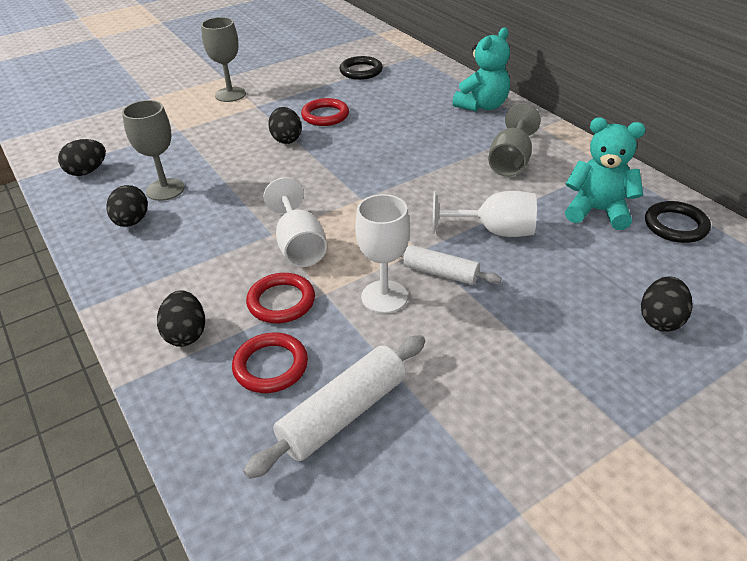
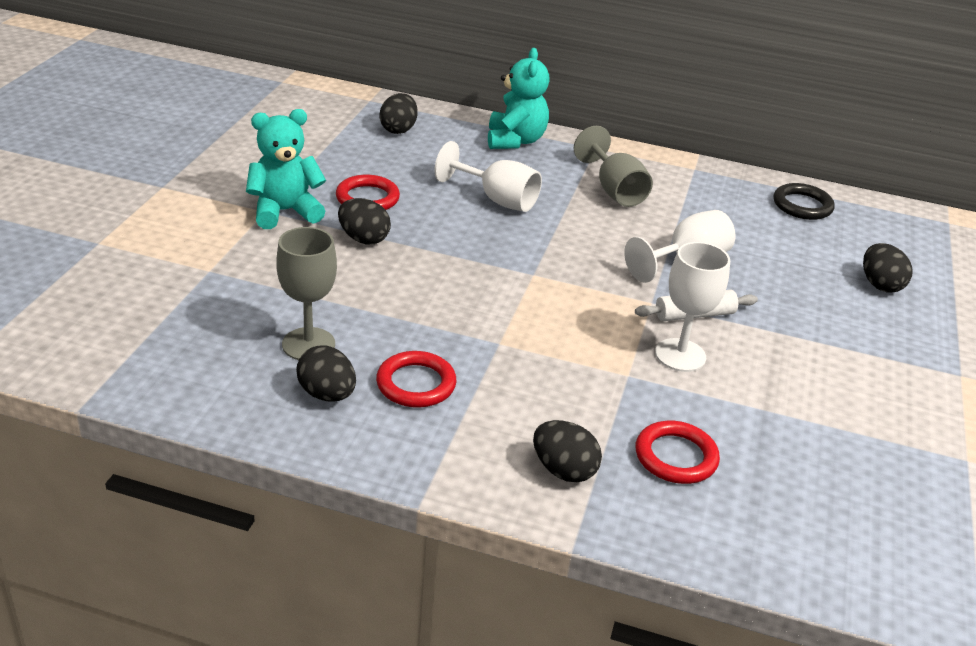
camera: 45 degrees left, 5 degrees down
black egg [58,139,106,176] -> black egg moved to [380,93,418,134]
grey goblet [201,17,246,102] -> none
white rolling pin [243,335,425,479] -> none
red ring [246,273,315,323] -> red ring moved to [376,351,456,408]
white goblet [264,177,327,267] -> white goblet moved to [434,141,542,212]
black ring [340,56,383,80] -> none
turquoise teddy bear [565,118,645,230] -> turquoise teddy bear moved to [246,109,326,229]

